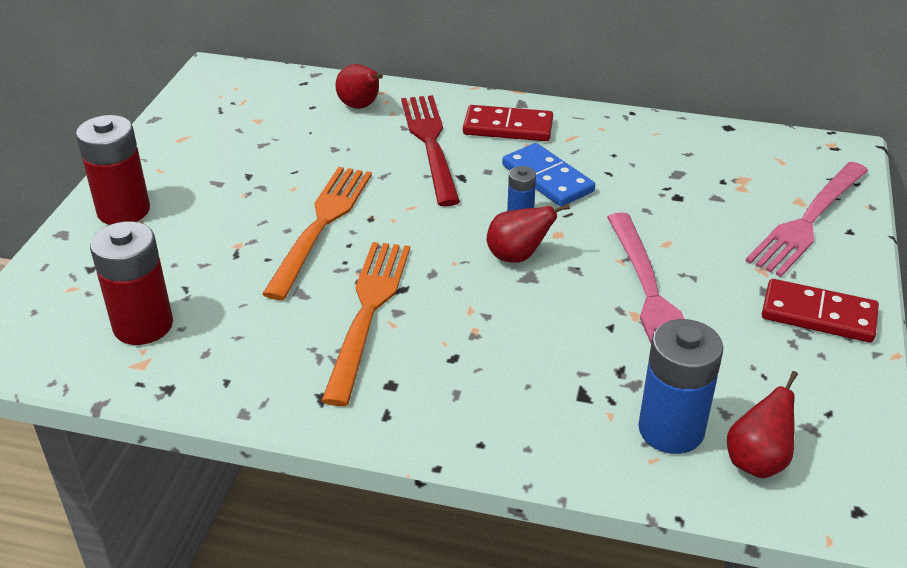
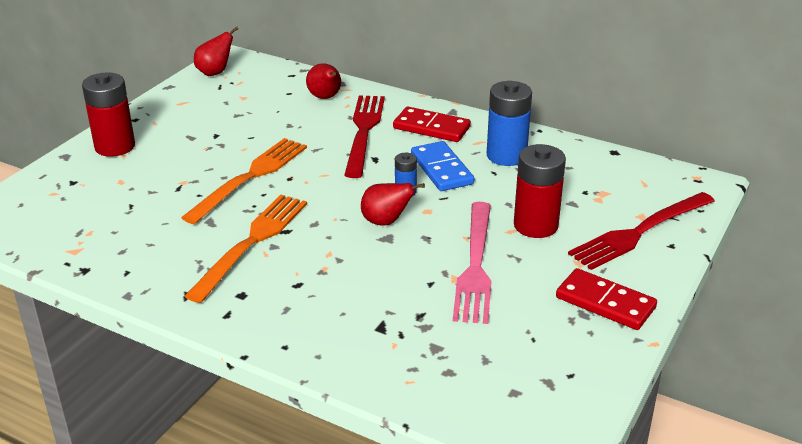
camera: 15 degrees right, 5 degrees down
red battery [90,221,173,345] -> red battery moved to [514,144,566,238]
blue battery [638,319,724,454] -> blue battery moved to [487,81,532,166]
red pear [727,371,798,479] -> red pear moved to [194,26,238,76]
pink fork [746,162,868,277] -> red fork [568,192,715,270]

